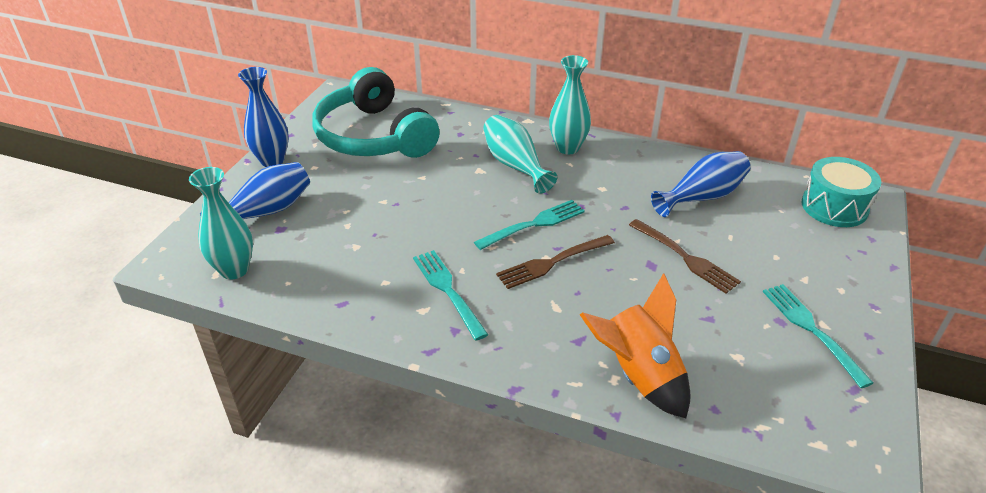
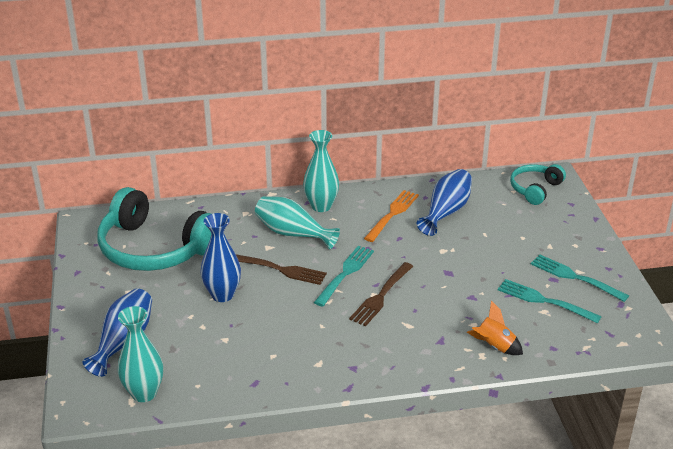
camera: 30 degrees left, 5 degrees down
blue vase [238,67,289,167] -> blue vase moved to [200,213,241,302]
turquoise fork [413,250,488,341] -> turquoise fork moved to [498,279,602,323]
orange rocket [580,273,691,418] -> orange rocket [467,301,523,355], size x0.60
brown fork [629,219,741,294] -> brown fork moved to [236,254,327,285]
turquoise drum [801,157,881,227] -> turquoise headphones [510,164,566,205]
none -> orange fork [364,190,419,242]

